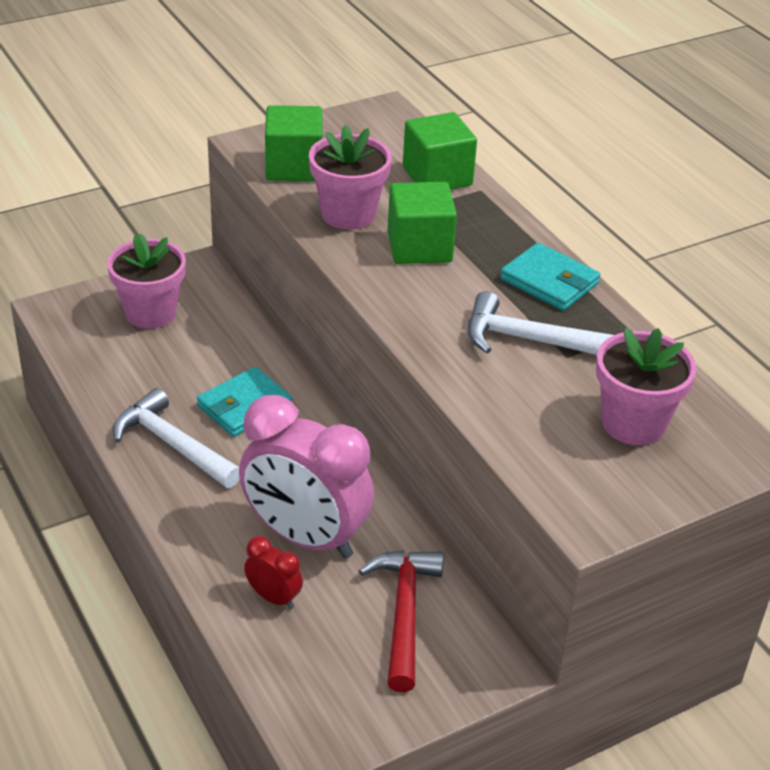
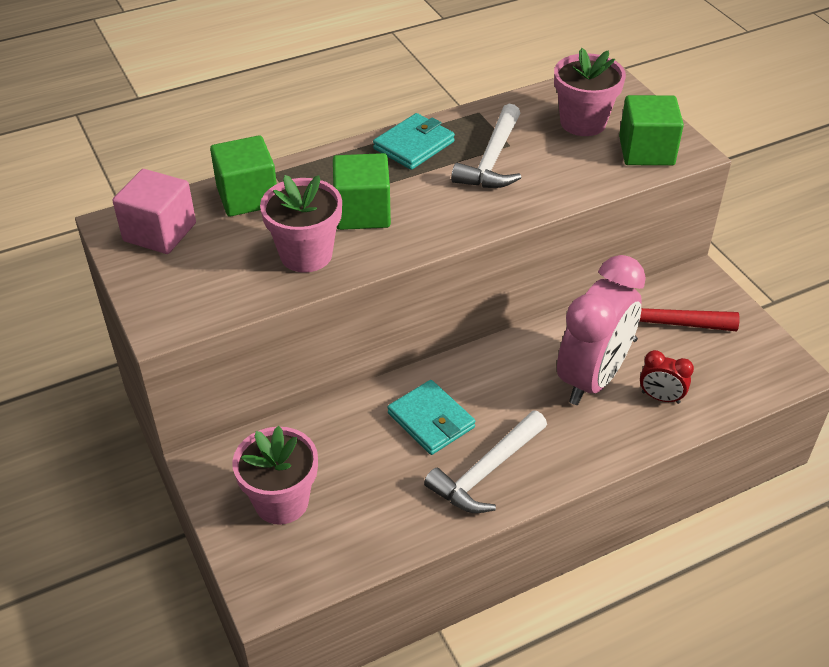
camera: 85 degrees left, 5 degrees up
red clock [244,536,303,609] -> red clock turned 105 degrees counterclockwise [640,350,694,404]
green cube [265,105,322,181] -> green cube moved to [619,95,684,166]
none -> pink cube [113,169,196,254]

